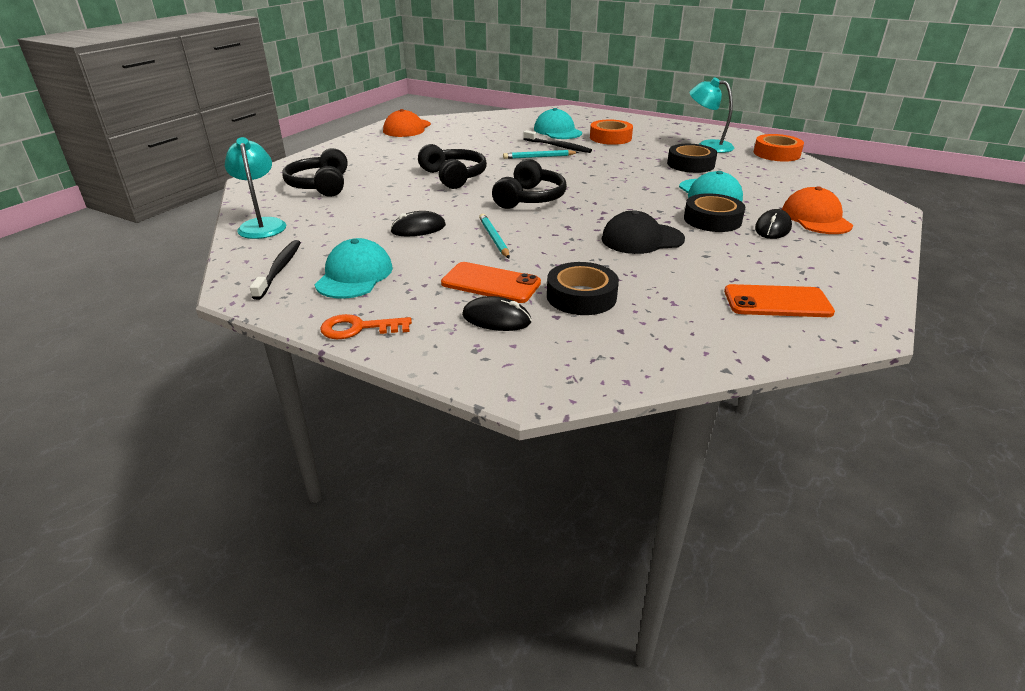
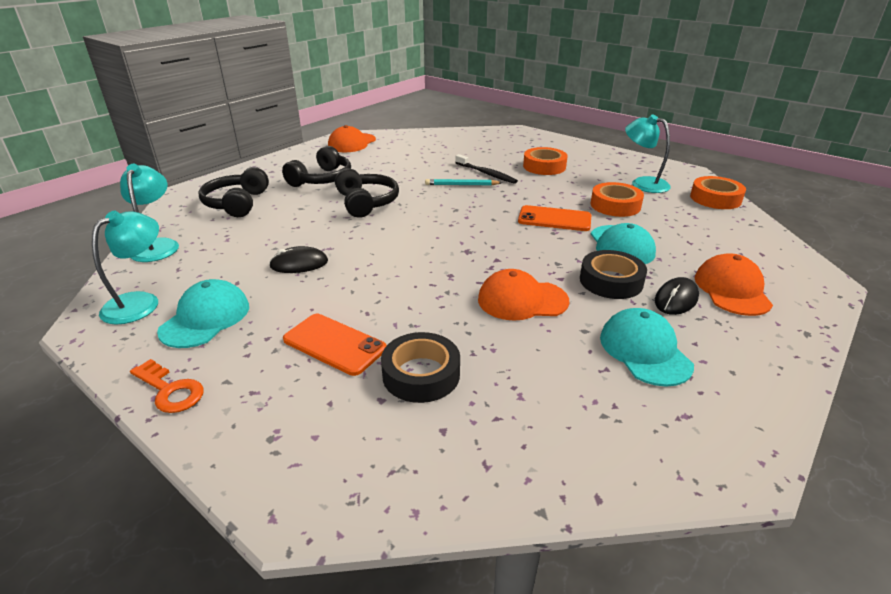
camera: 10 degrees right, 0 degrees up
black toothbrush [250,240,301,300] -> turquoise lamp [92,211,159,325]
orange key [320,314,412,339] -> orange key turned 150 degrees counterclockwise [130,359,204,413]
black mouse [462,296,531,331] -> none
turquoise pencil [479,214,510,258] -> none
black headphones [492,159,567,209] -> black headphones moved to [282,146,351,187]
turquoise cap [534,108,582,139] -> turquoise cap moved to [600,308,694,387]
black cap [602,210,685,254] -> orange cap [478,269,569,321]
black tape [667,144,717,173] -> orange tape [590,182,644,217]
orange phone [724,284,835,317] -> orange phone moved to [518,205,591,231]

